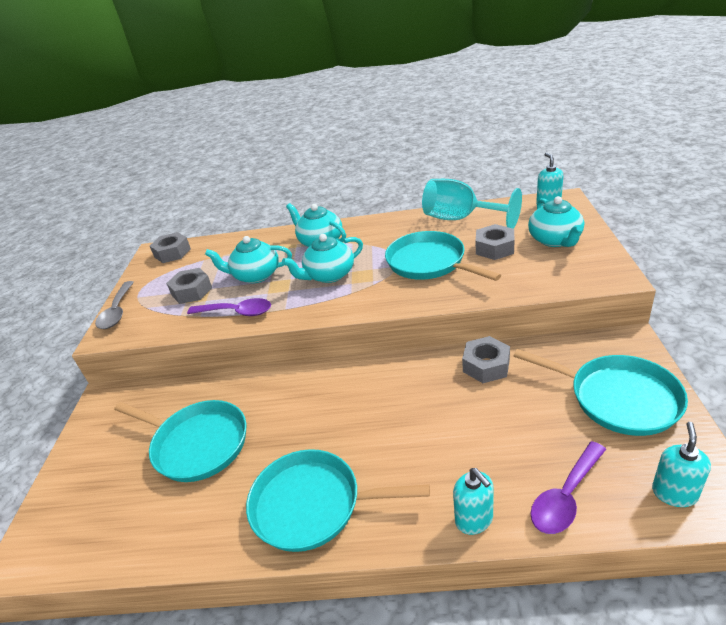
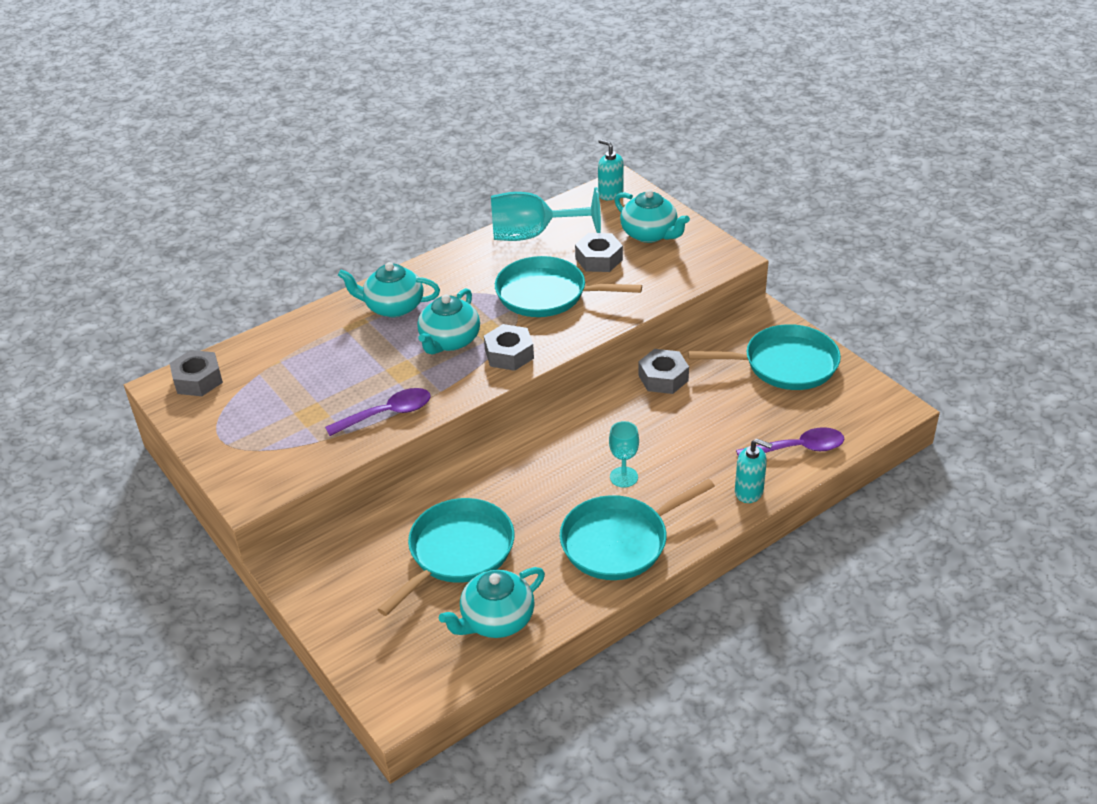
camera: 40 degrees left, 5 degrees up
grey spoon [95,281,134,329] -> none
turquoise pan [114,400,246,482] -> turquoise pan turned 45 degrees counterclockwise [377,498,515,616]
grey nut [166,268,212,304] -> grey nut moved to [484,324,534,371]
turquoise teapot [205,236,292,283] -> turquoise teapot moved to [439,567,545,638]
purple spoon [530,441,606,534] -> purple spoon turned 105 degrees counterclockwise [736,427,844,456]
turquoise soap dispenser [652,422,711,507] -> none
none -> turquoise goblet [609,421,639,488]

